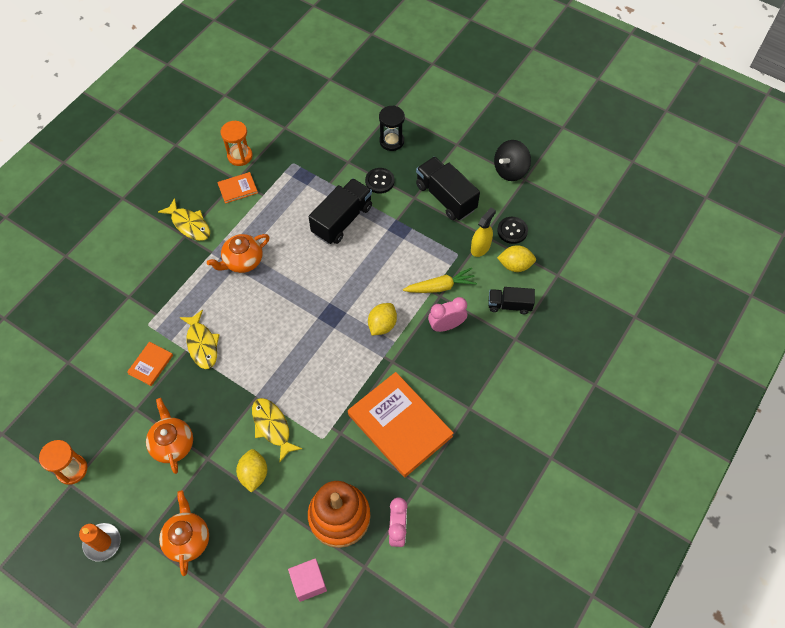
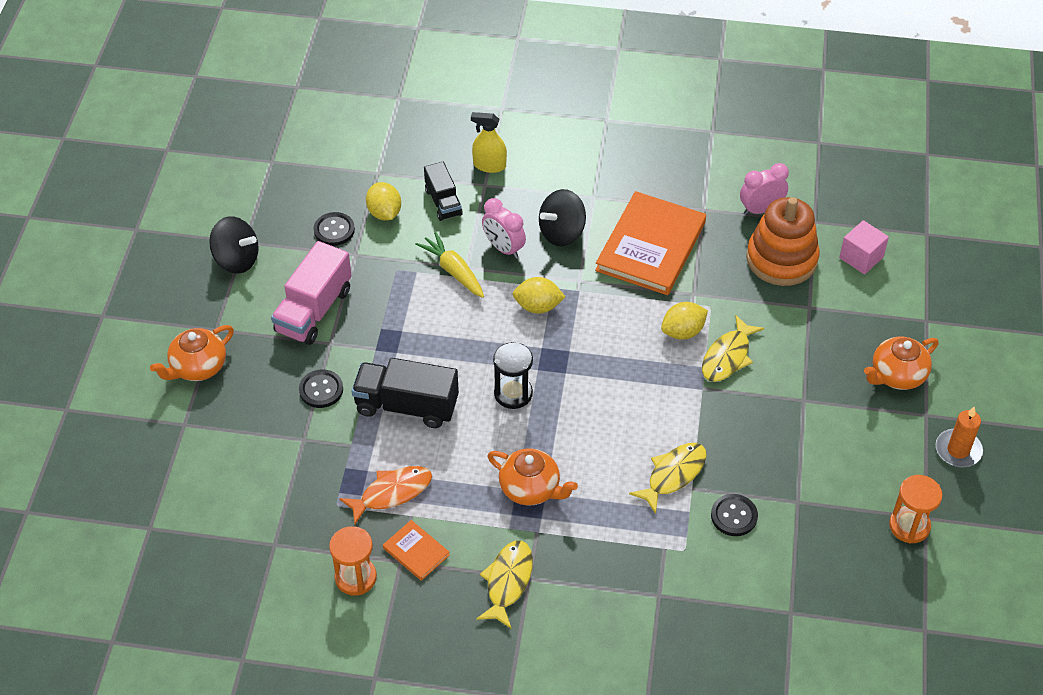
camera: 115 degrees left, 10 degrees down
orange book [127,342,173,386] -> black button [711,494,758,536]
orange teapot [146,398,193,474] -> orange teapot moved to [150,325,234,381]
yellow lemon [236,449,267,493] -> yellow lemon moved to [661,302,708,340]
black hourglass [379,105,405,151] -> black hourglass moved to [493,342,533,409]
black truck [416,156,480,220] -> pink truck [271,241,352,345]
yellow spray bottle [471,208,496,257] -> yellow spray bottle moved to [471,112,507,173]
none -> orange fish [339,466,432,524]
none -> black spinning top [539,189,586,247]

